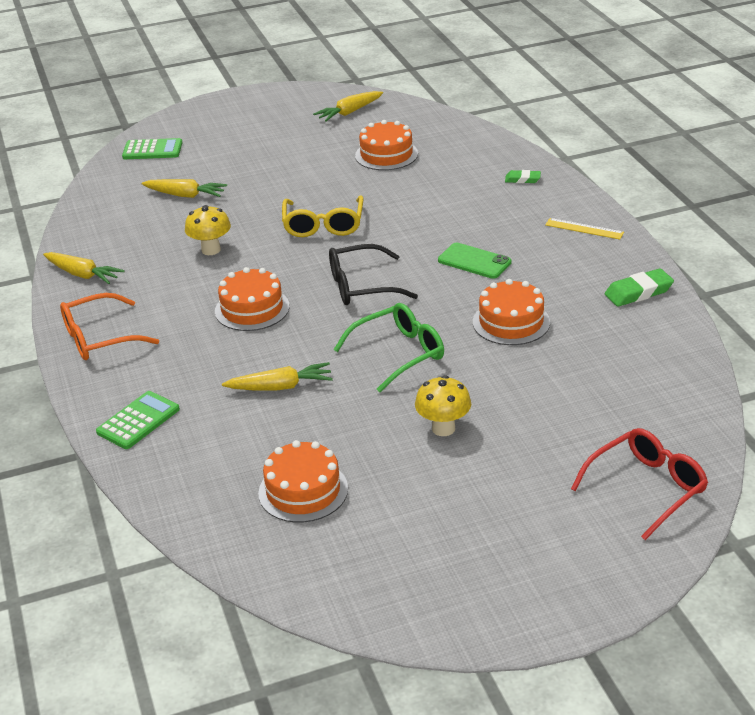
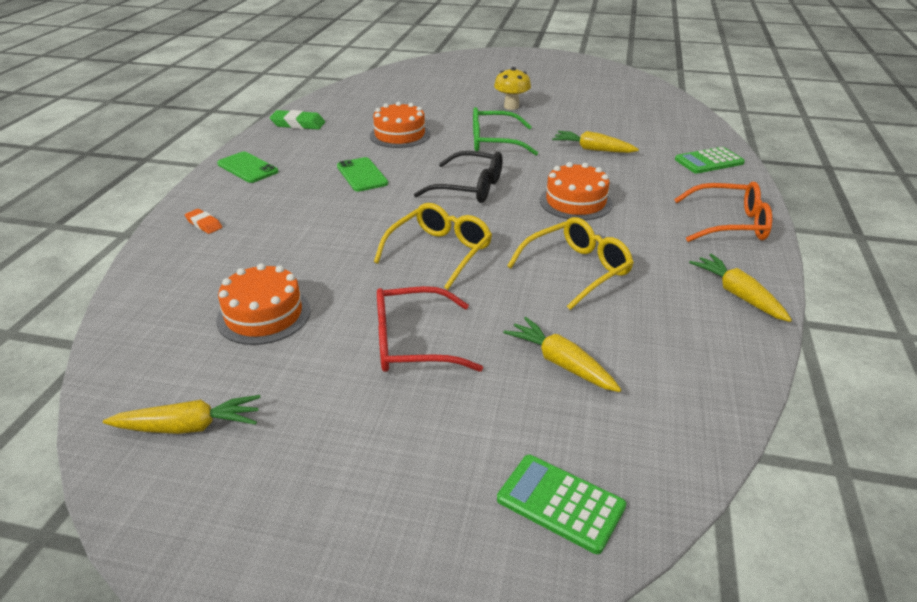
camera: 150 degrees left, 0 degrees up
yellow mushroom [185,205,231,255] -> yellow glasses [507,217,634,310]
orange cake [258,440,348,523] -> none
green eraser [505,170,541,183] -> orange eraser [185,209,222,234]
yellow ruler [545,218,624,239] -> green phone [217,152,278,183]
red glasses [571,428,708,540] -> red glasses moved to [377,286,483,372]

